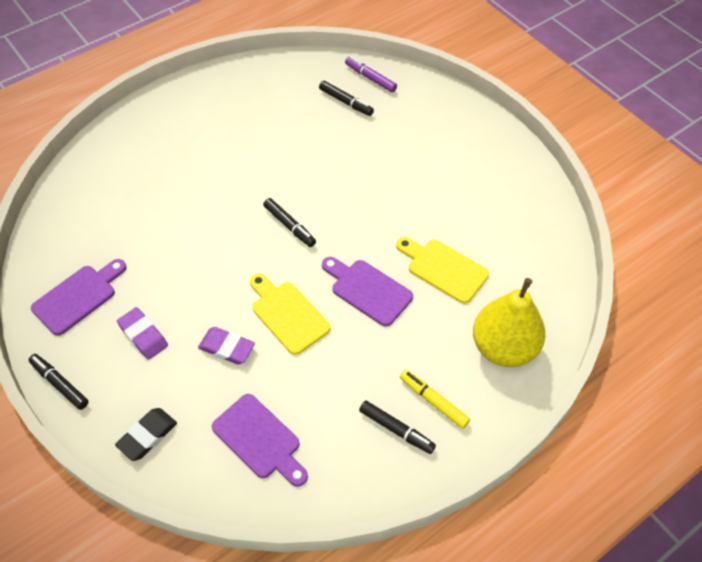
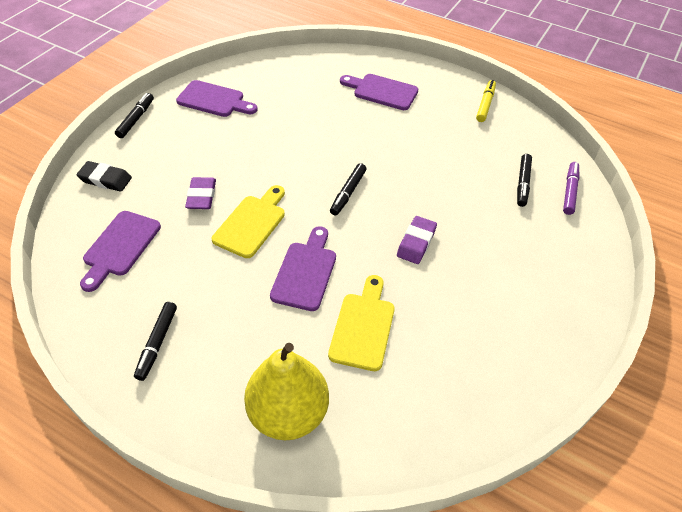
camera: 65 degrees right, 5 degrees down
purple eraser [117,307,168,360] -> purple eraser moved to [397,216,437,264]
yellow marker [400,370,470,429] -> yellow marker moved to [476,80,496,122]
none -> purple cutting board [340,74,418,110]

